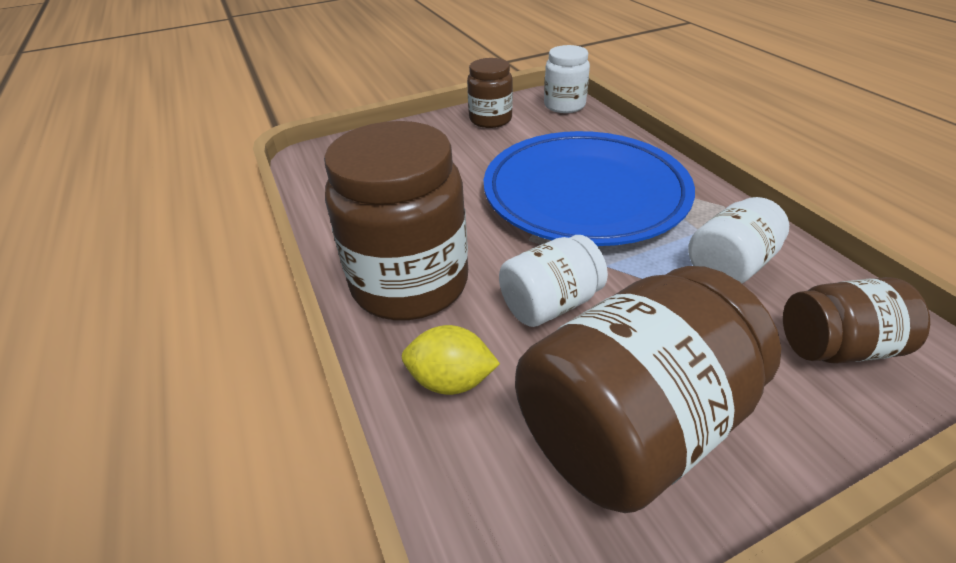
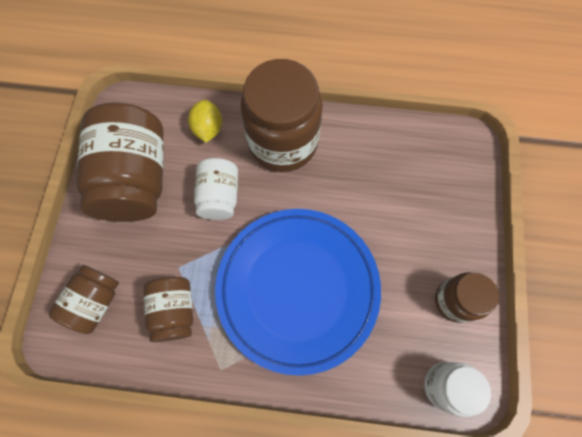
camera: 120 degrees right, 30 degrees up
yellow lemon [402,325,500,395] -> yellow lemon turned 45 degrees counterclockwise [188,99,222,143]
white jar [688,197,789,283] -> brown jar [143,277,193,342]

